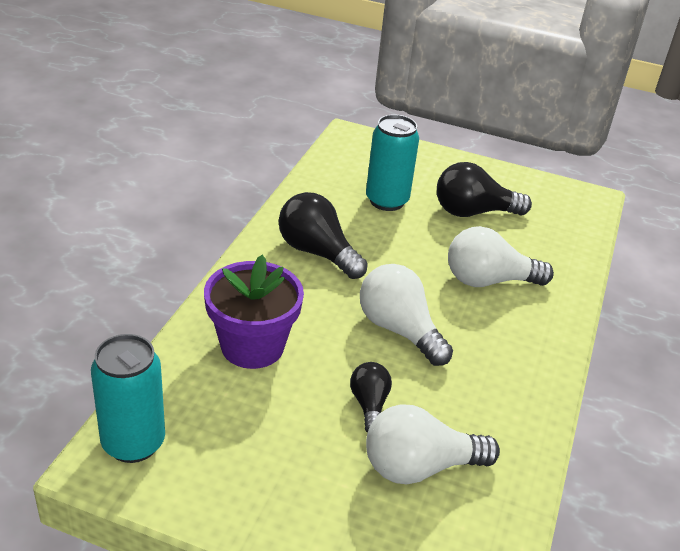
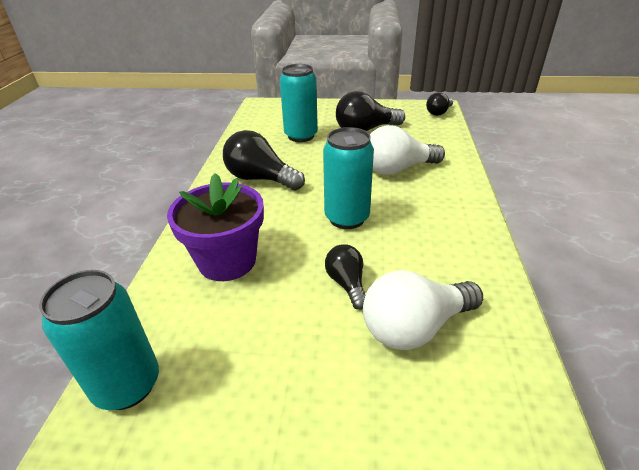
camera: 10 degrees left, 0 degrees up
white light bulb [360,264,453,366] -> turquoise can [323,127,374,229]
none -> black light bulb [426,92,453,116]

